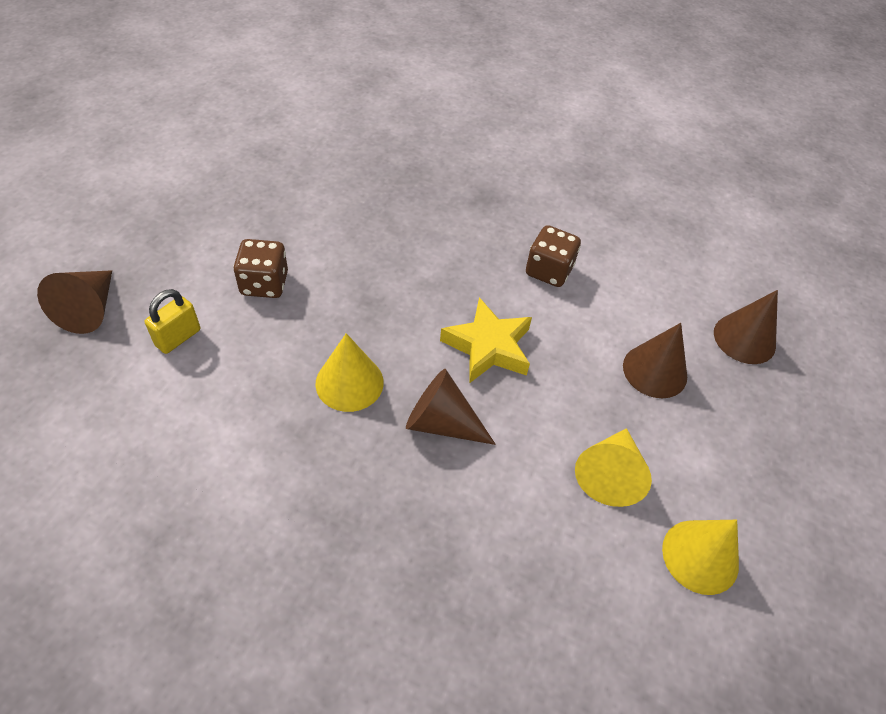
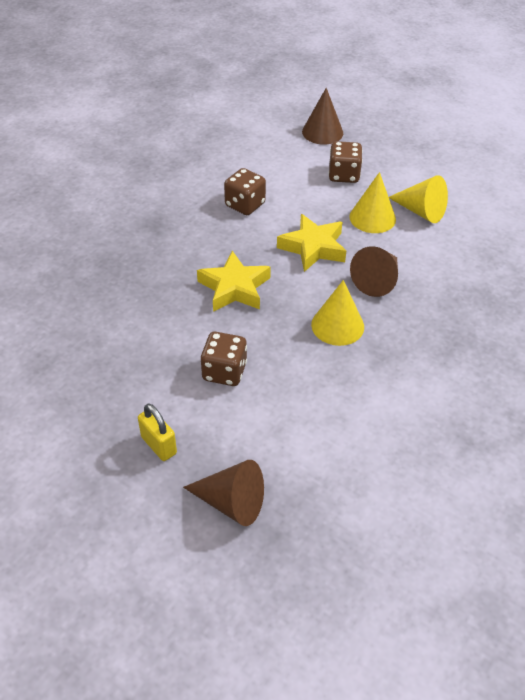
camera: 75 degrees left, 5 degrees down
yellow padlock [145,289,200,354] -> yellow padlock moved to [138,404,177,461]
brown cone [623,323,687,398] -> brown dice [328,141,363,183]
yellow cone [662,520,739,595] -> yellow cone moved to [349,172,396,233]
none -> yellow star [197,251,271,312]

